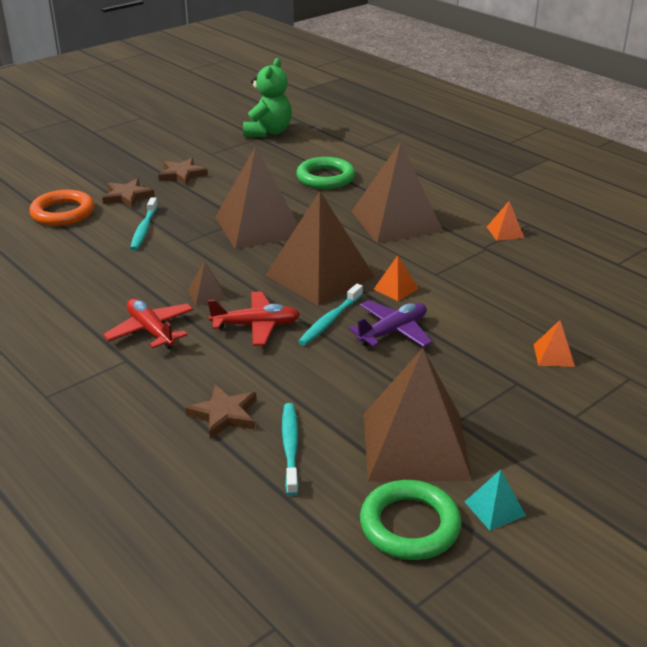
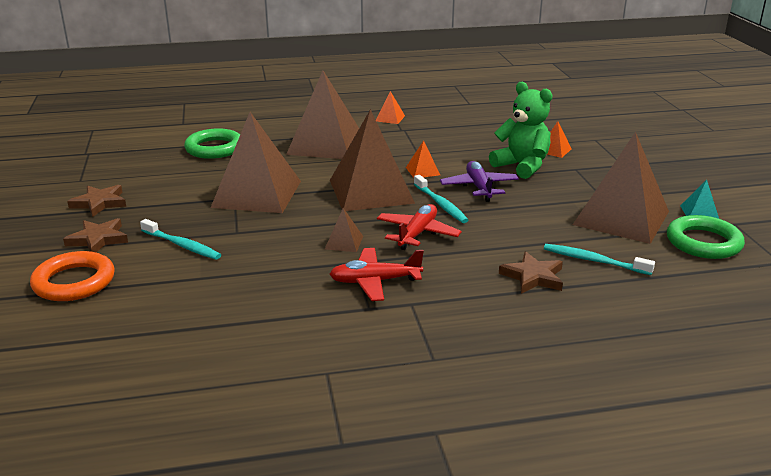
camera: 60 degrees left, 5 degrees down
green teddy bear [243,58,292,137] -> green teddy bear moved to [489,82,552,179]

